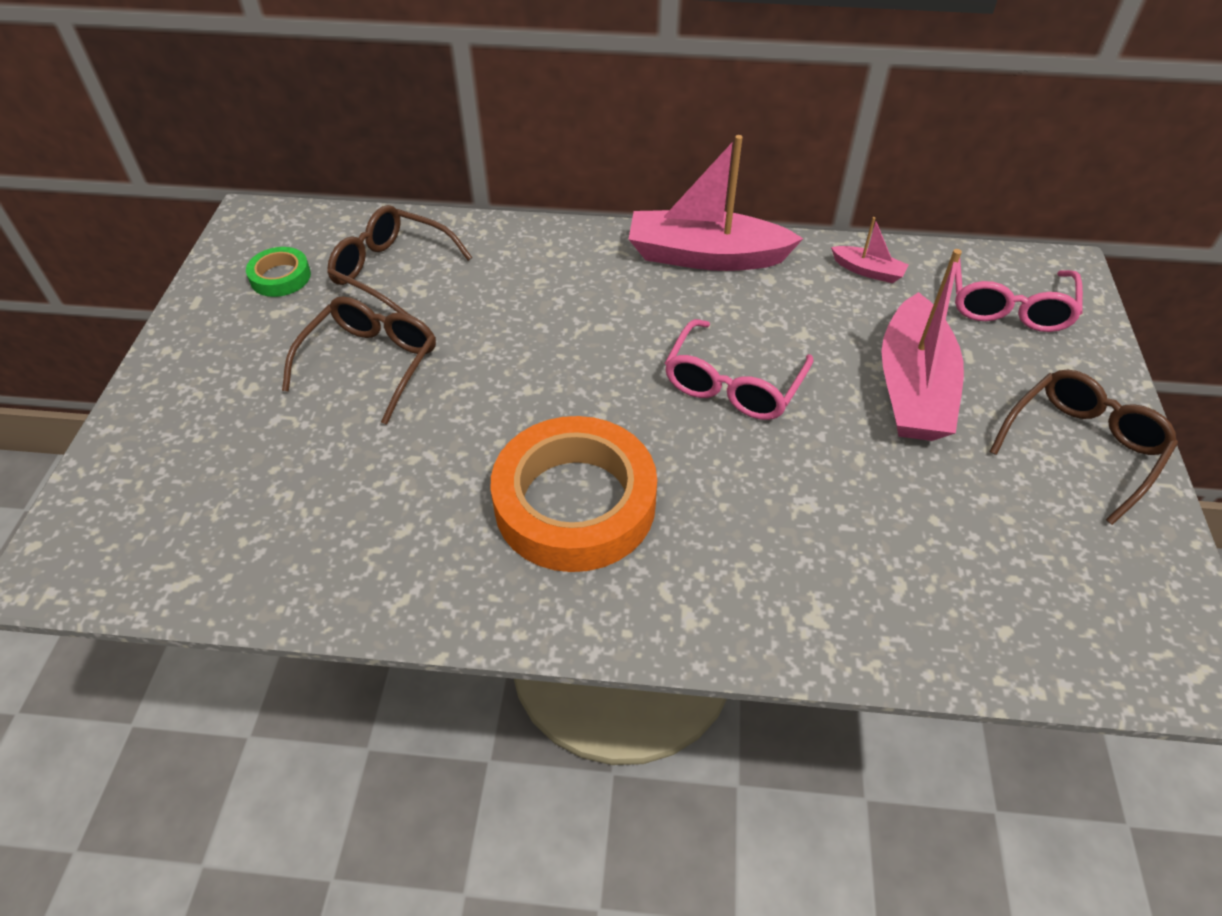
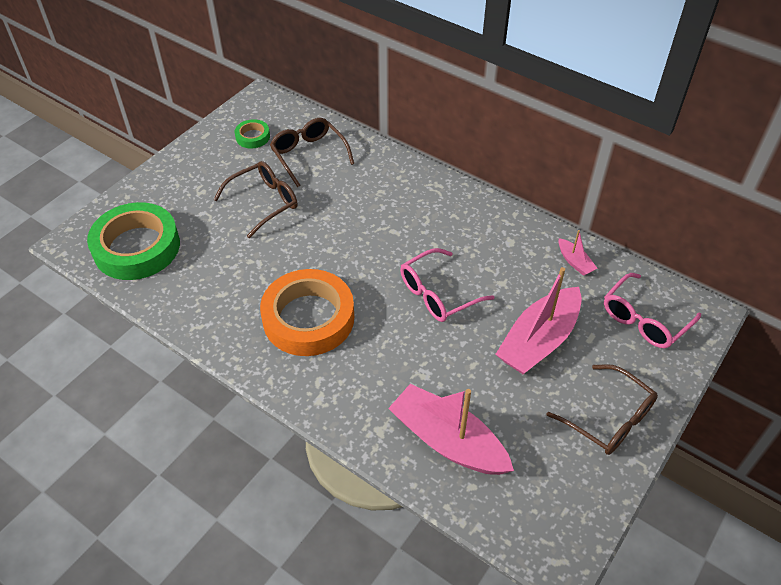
camera: 30 degrees right, 0 degrees up
pink boat [629,135,803,271] -> pink boat moved to [388,384,514,475]
brown glasses [990,370,1178,525] -> brown glasses turned 60 degrees clockwise [547,364,658,455]
none -> green tape [87,202,180,280]

